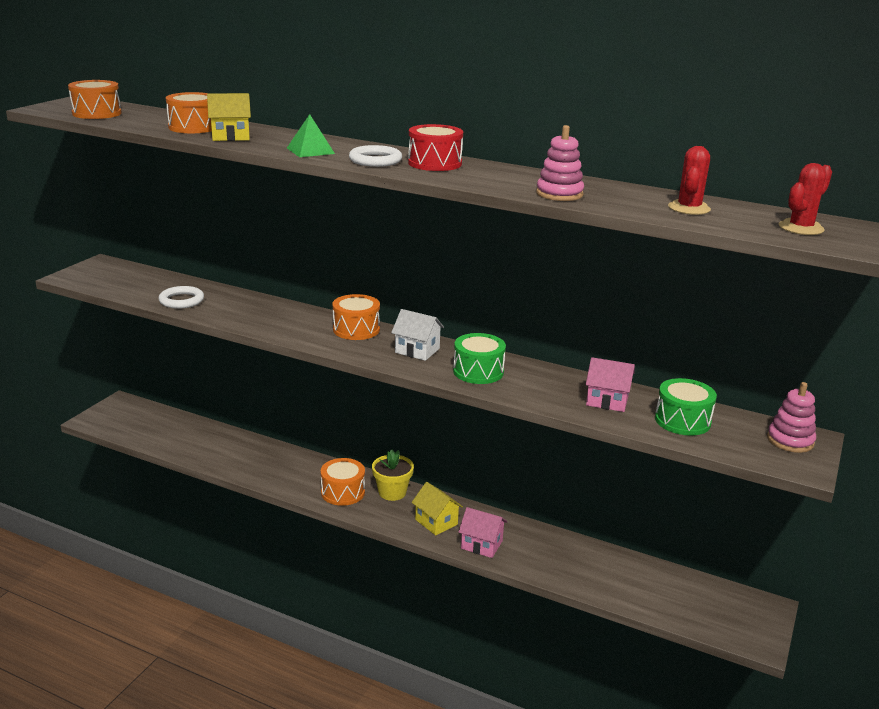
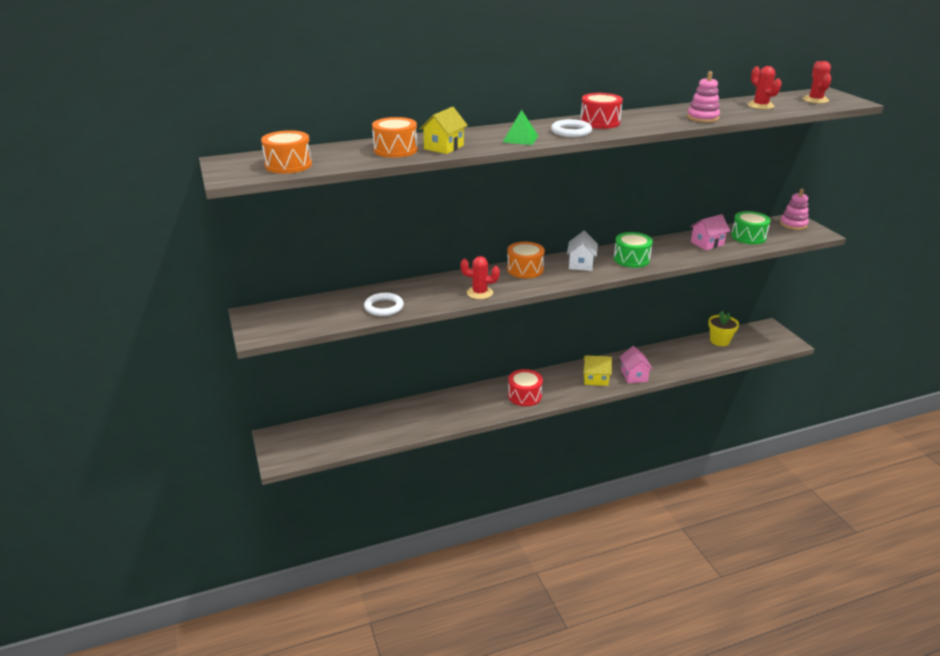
camera: 45 degrees left, 5 degrees up
orange drum [320,458,365,506] -> red drum [508,369,543,406]
yellow flower pot [372,449,414,501] -> yellow flower pot moved to [708,311,739,346]
white house [391,309,444,361] -> white house turned 60 degrees counterclockwise [567,231,598,271]
pink house [458,507,507,558] -> pink house turned 75 degrees counterclockwise [620,346,653,383]
none -> red cactus [461,256,500,299]

